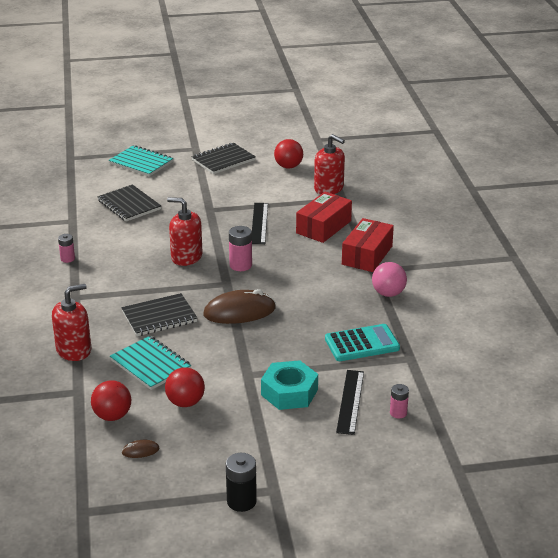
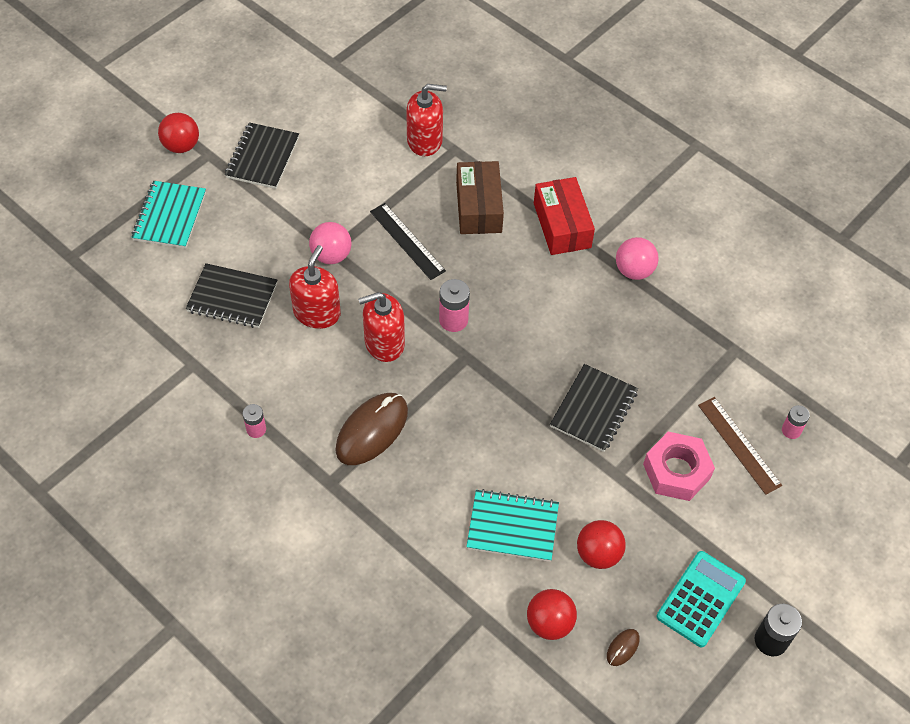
camera: 40 degrees left, 25 degrees up
red soap dispenser [52,284,91,361] -> red soap dispenser moved to [289,245,341,329]
turquoise notebook [109,145,173,177] -> turquoise notebook turned 75 degrees counterclockwise [131,181,206,249]
black notebook [121,293,197,336] -> black notebook moved to [550,364,638,452]
brown mouse [203,289,276,324] -> brown mouse moved to [335,393,408,465]
turquoise nut [261,360,318,410] -> pink nut [643,432,715,501]
red ball [274,139,303,169] -> red ball moved to [158,113,199,153]
red box [296,192,352,243] -> brown box [456,161,504,234]
turquoise calculator [325,324,400,361] -> turquoise calculator moved to [657,551,746,647]
black ruler [336,370,364,435] -> brown ruler [698,397,782,495]
none -> pink ball [309,222,352,264]

